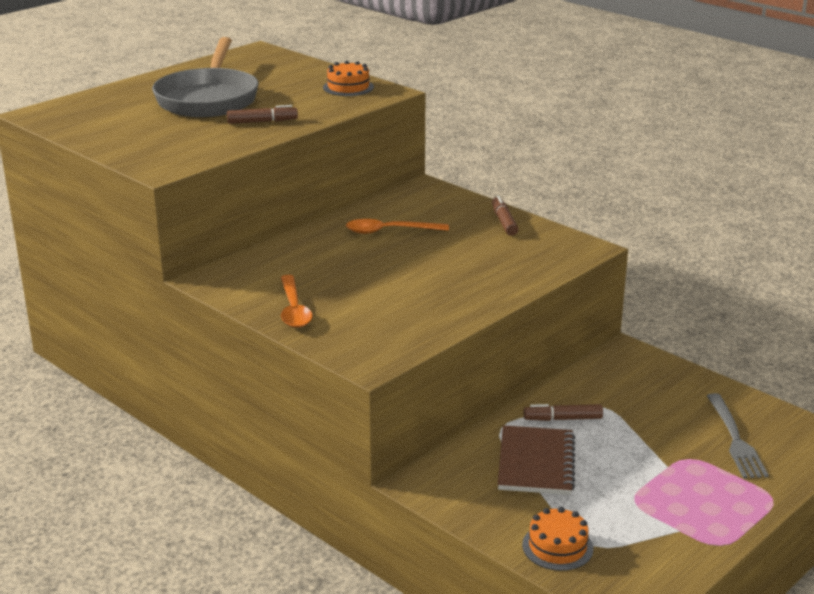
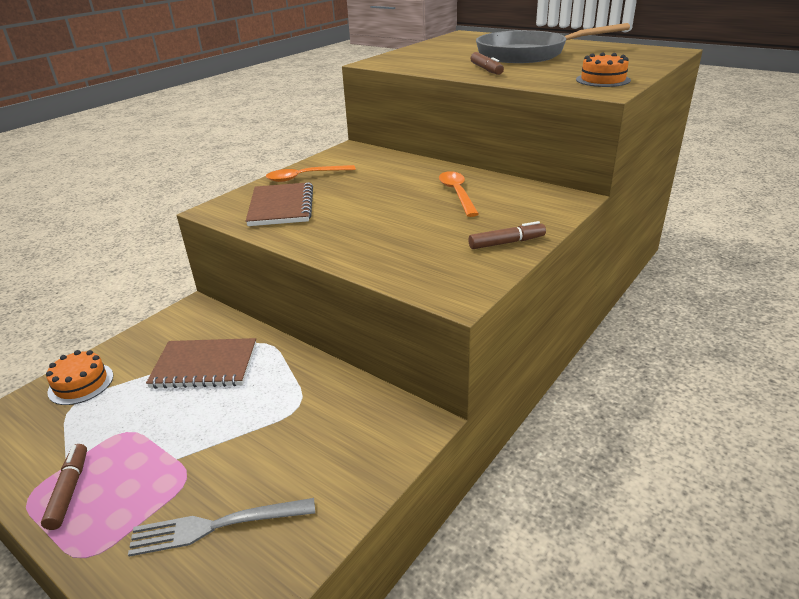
camera: 85 degrees right, 5 degrees up
brown marker [524,404,603,421] -> brown marker moved to [41,444,87,530]
none -> brown notebook [246,182,313,226]

